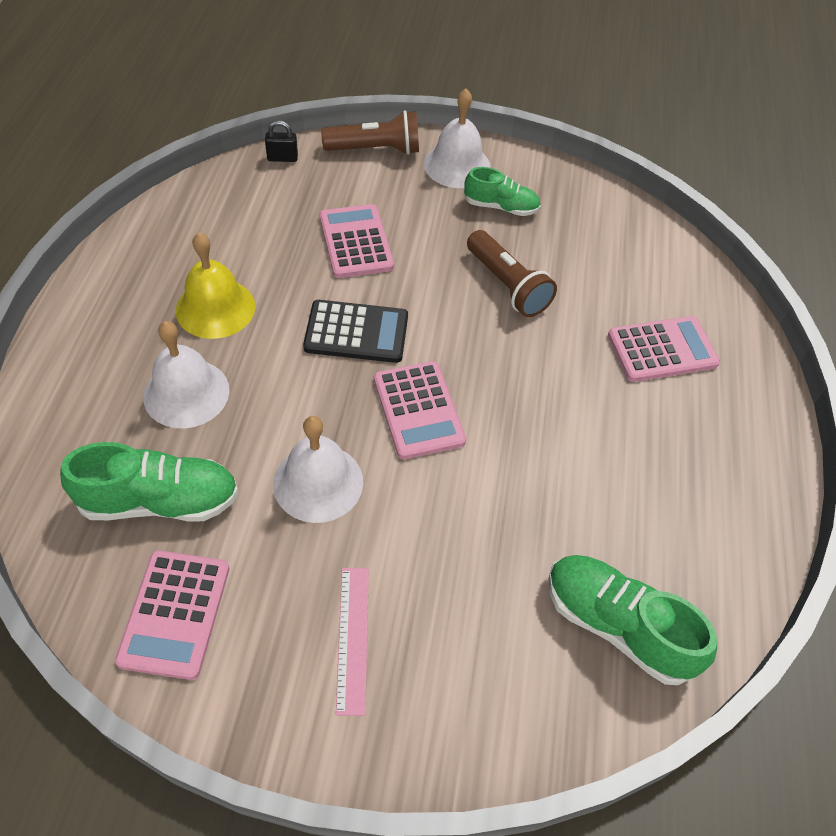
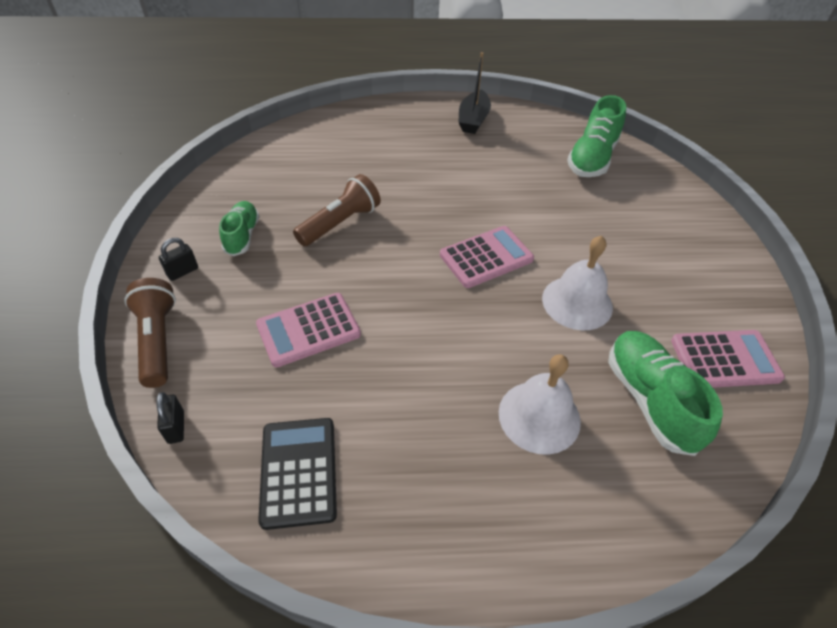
camera: 100 degrees left, 5 degrees down
yellow bell [176,233,255,339] -> none
black calculator [303,300,408,363] -> black calculator moved to [258,418,337,530]
pink ruler [336,568,369,716] -> none
white bell [424,88,491,188] -> black padlock [159,238,198,281]
pink calculator [608,316,720,382] -> none
none -> black boat [458,52,491,134]

